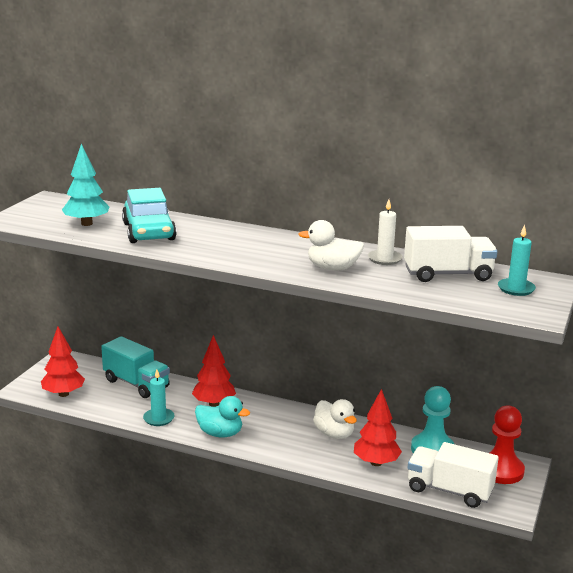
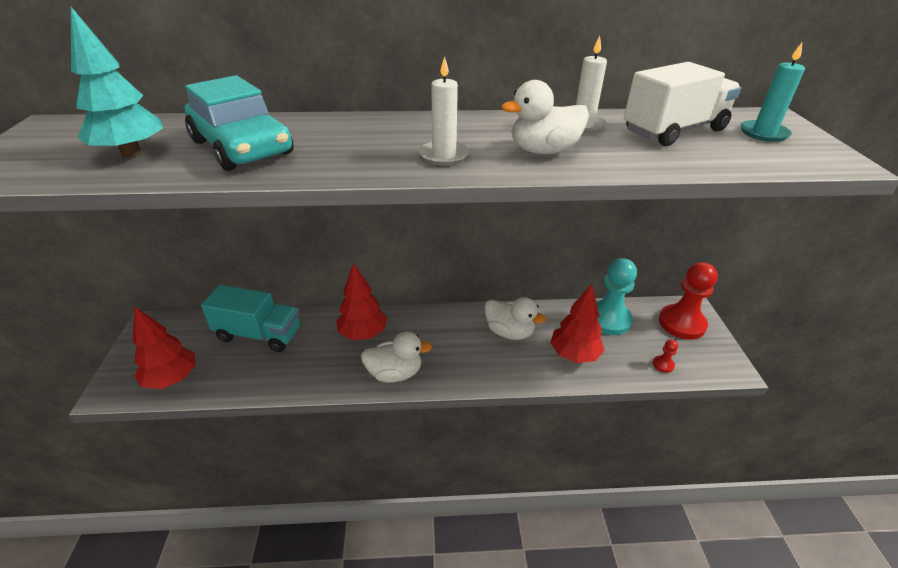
camera: 25 degrees left, 15 degrees up
turquoise candle [143,369,175,426] -> none
turquoise duck [195,396,250,438] -> white duck [361,332,432,382]
white truck [408,442,499,508] -> red pawn [653,340,678,373]
none -> white candle [419,57,470,166]

